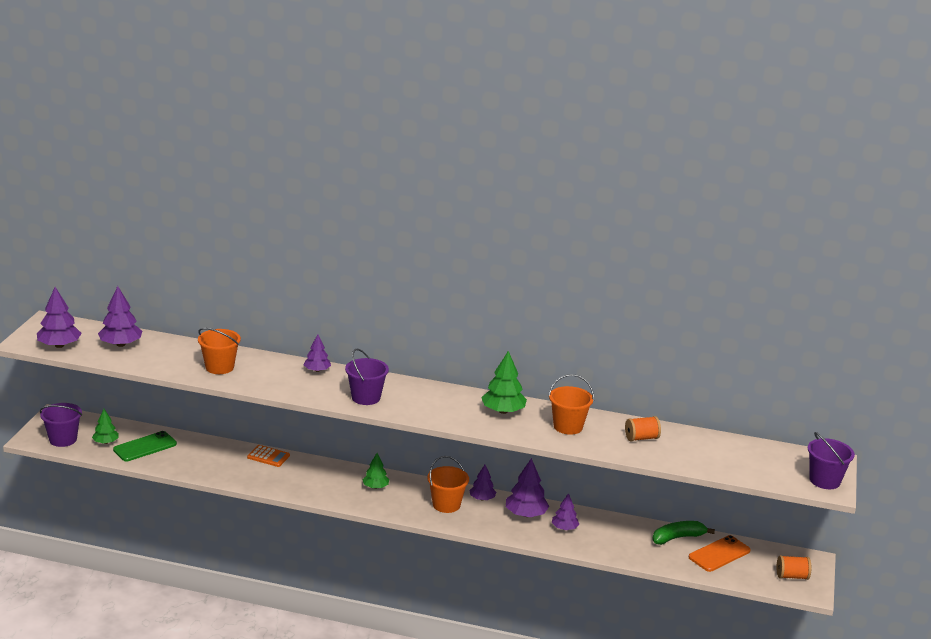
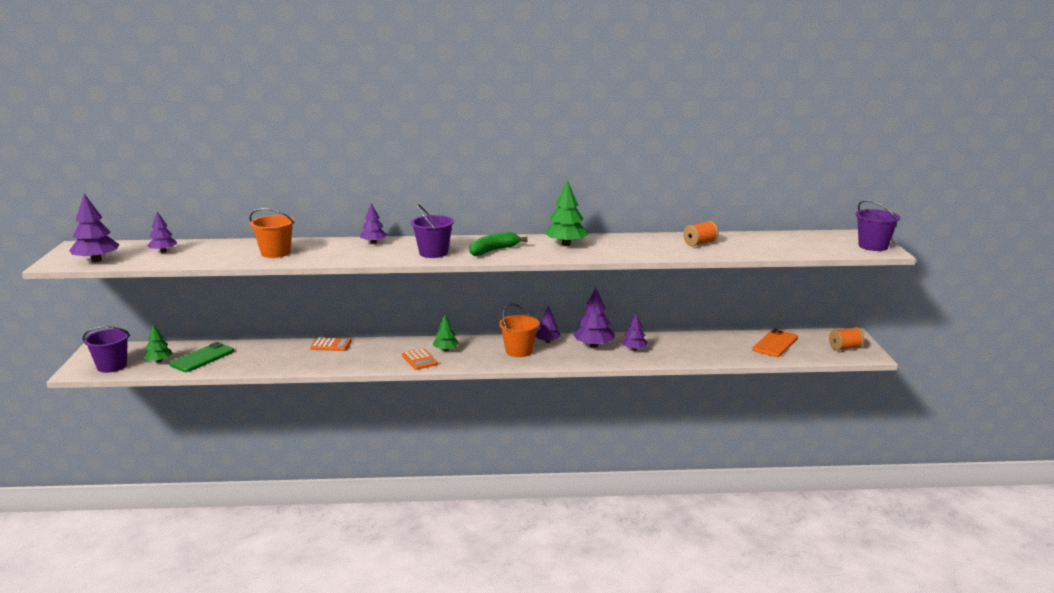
camera: 15 degrees left, 5 degrees down
purple tree [98,286,142,347] -> purple tree [148,211,177,253], size x0.63
orange bucket [548,374,594,435] -> none
green banana [652,521,715,545] -> green banana moved to [469,232,528,256]
none -> orange calculator [402,348,438,370]

